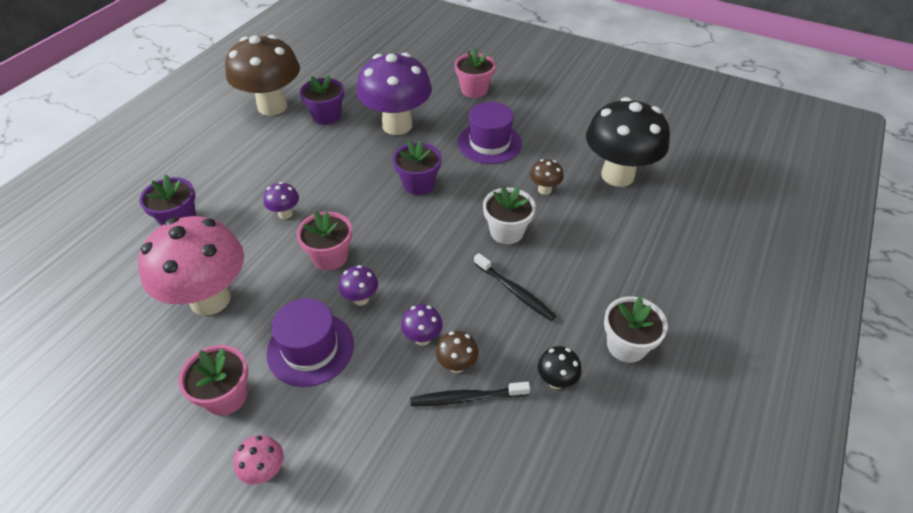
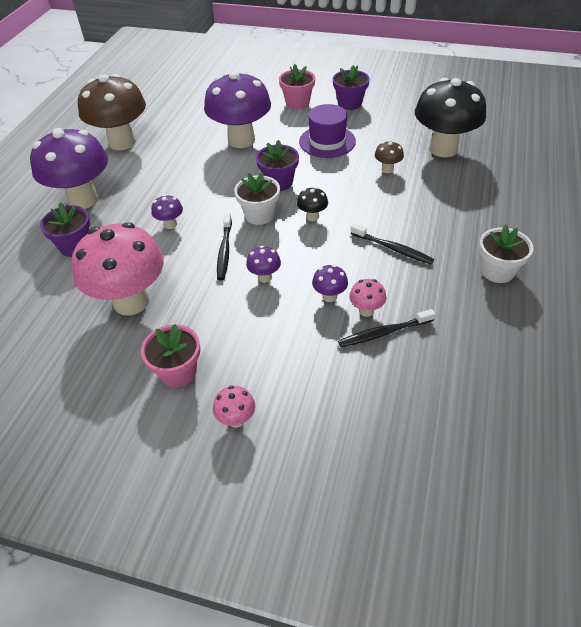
camera: 10 degrees left, 0 degrees up
purple hat [266,298,354,387] -> none
pink flower pot [297,211,352,270] -> black toothbrush [217,213,232,280]
purple flower pot [300,75,344,125] -> purple flower pot moved to [333,65,370,110]
brown mushroom [436,331,479,373] -> pink mushroom [349,279,386,317]
white flower pot [483,186,536,244] -> white flower pot moved to [234,172,280,225]
black mushroom [537,346,582,389] -> black mushroom moved to [297,187,328,221]
none -> purple mushroom [30,128,108,209]

